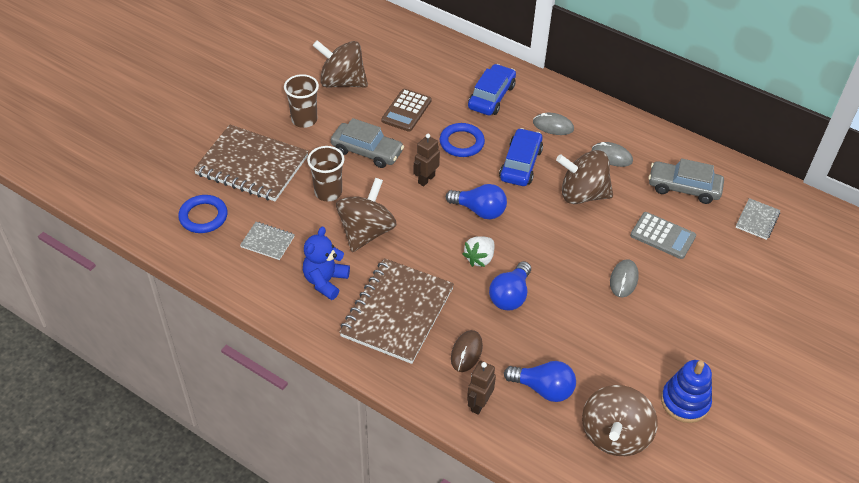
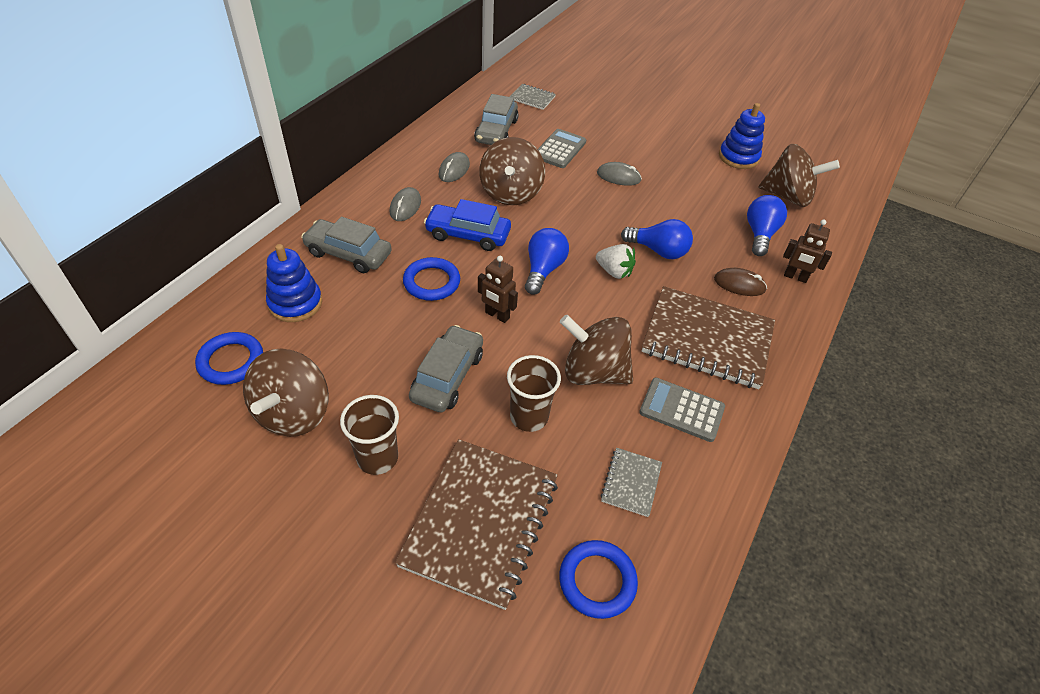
camera: 95 degrees left, 0 degrees up
blue teddy bear [303,226,350,300] -> grey calculator [639,378,725,442]
brown calculator [381,89,431,132] -> none
blue car [468,64,516,115] -> grey car [301,217,392,273]
none -> blue ring [195,332,263,385]
none -> blue stacking toy [266,244,322,322]

